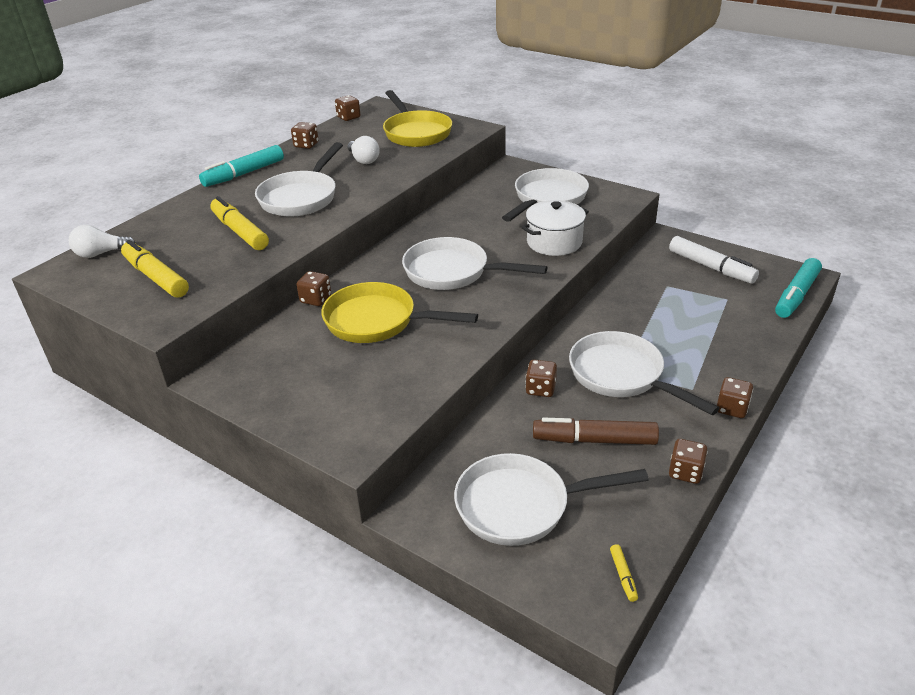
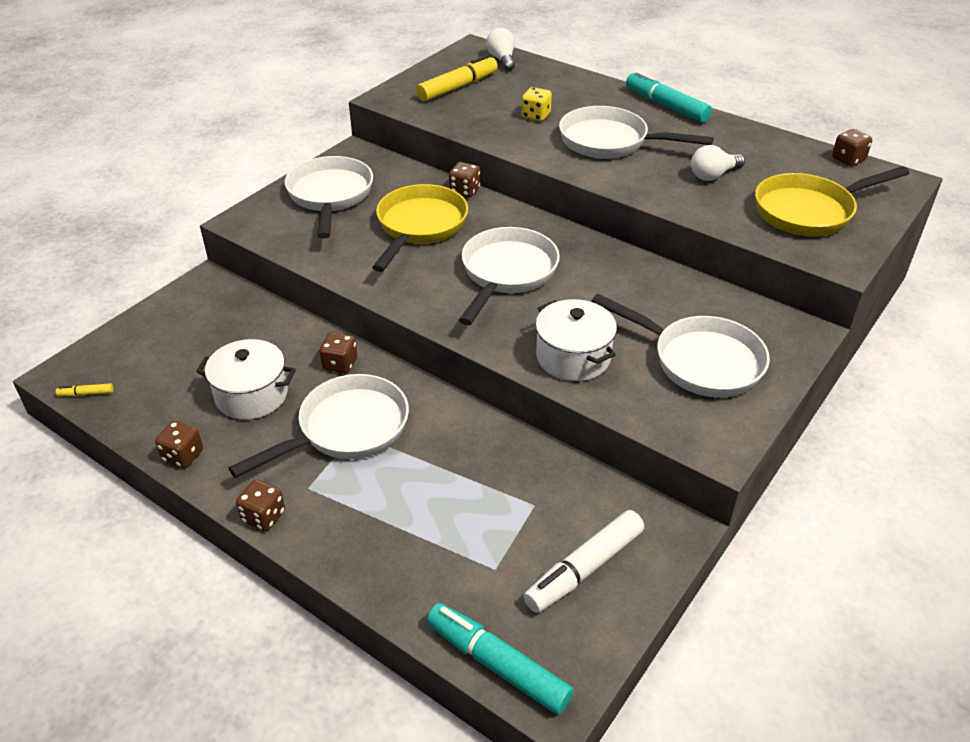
camera: 90 degrees right, 5 degrees up
yellow marker [210,196,269,250] -> yellow dice [522,87,552,121]
brown dice [291,122,319,149] -> none
white pan [454,453,649,546] -> white pan moved to [285,156,373,239]
brown marker [533,418,659,445] -> white pot [196,339,296,420]

